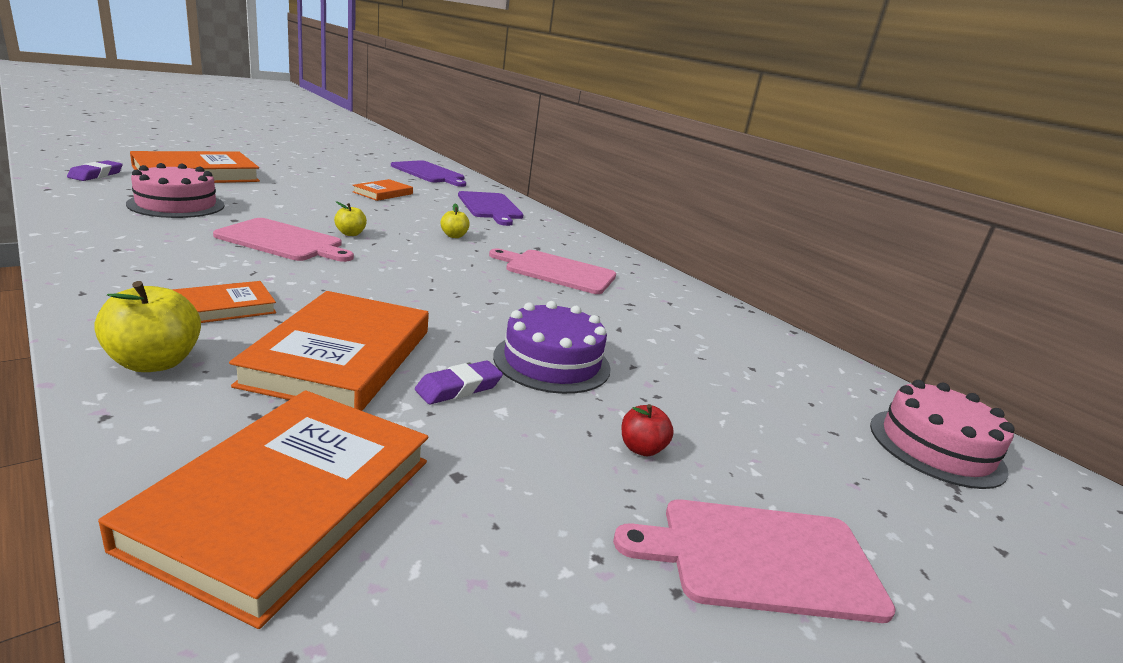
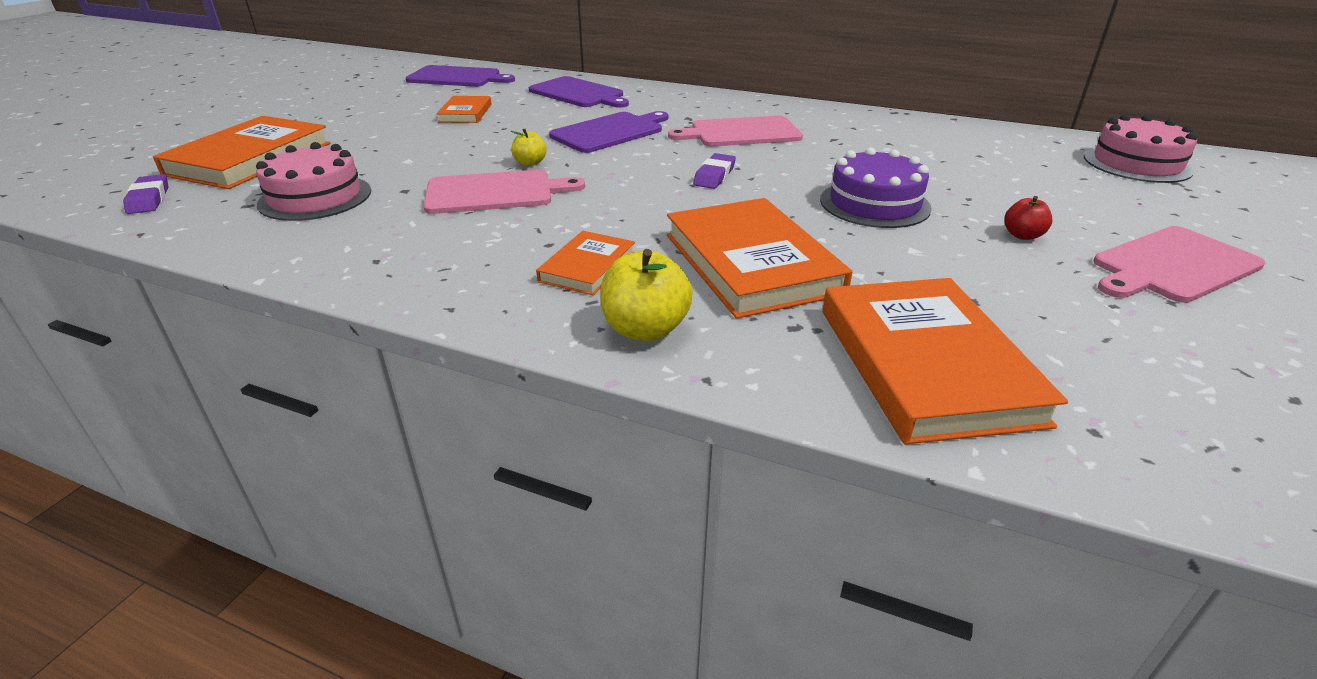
camera: 25 degrees left, 10 degrees up
purple eraser [415,361,503,404] -> purple eraser moved to [693,153,736,189]
yellow apple [441,204,470,238] -> purple cutting board [549,111,668,153]

